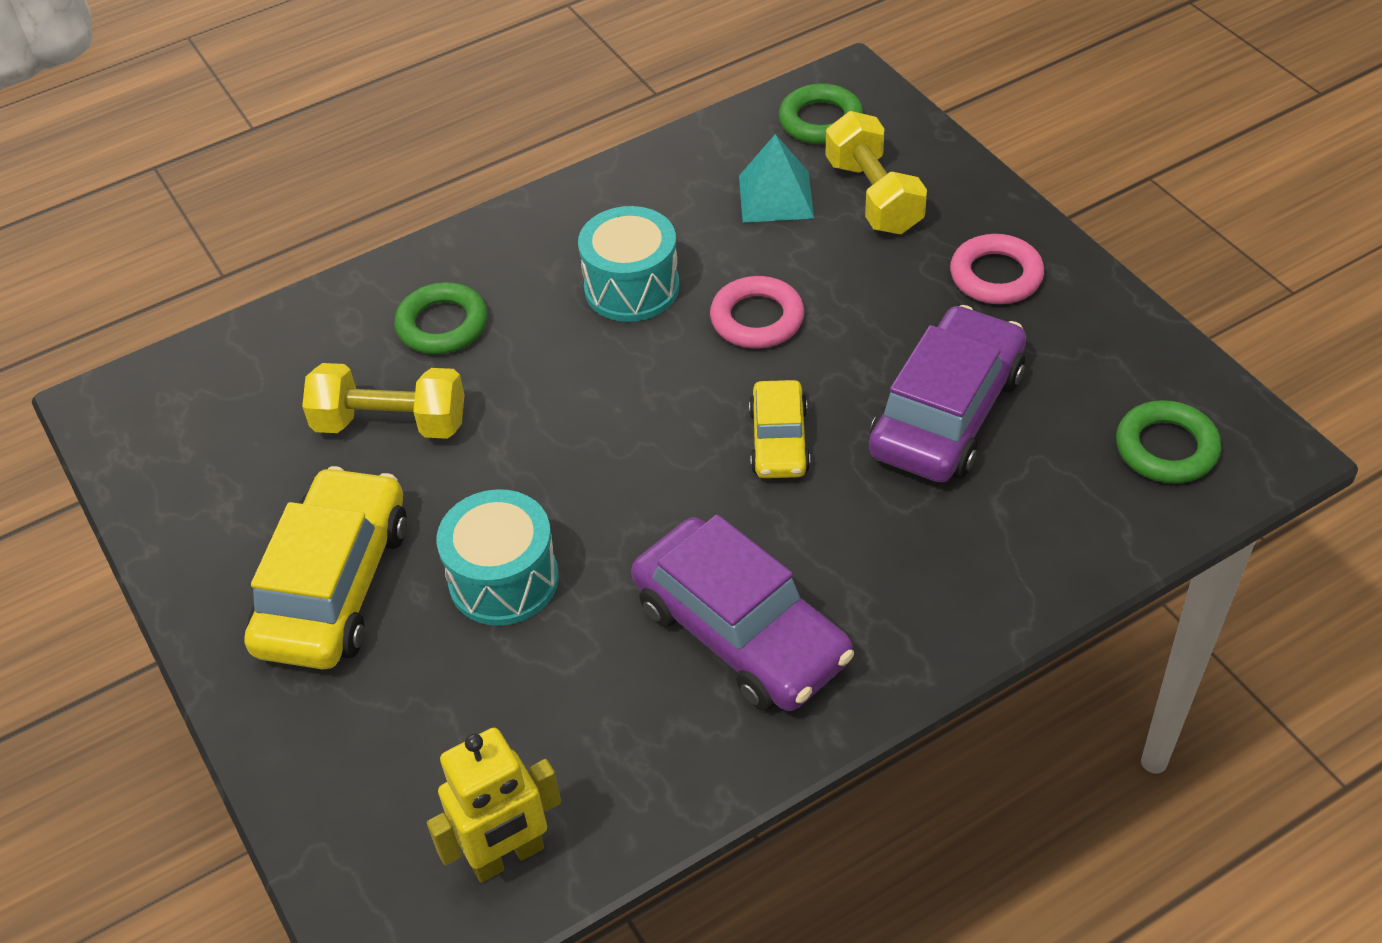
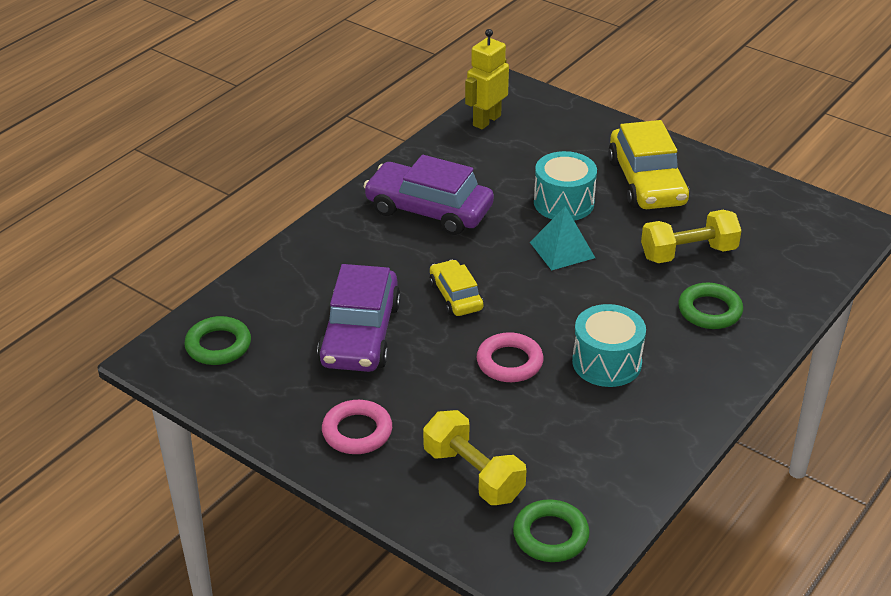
camera: 155 degrees right, 10 degrees down
turquoise pyramid [739,134,814,223] -> turquoise pyramid moved to [530,206,595,270]

